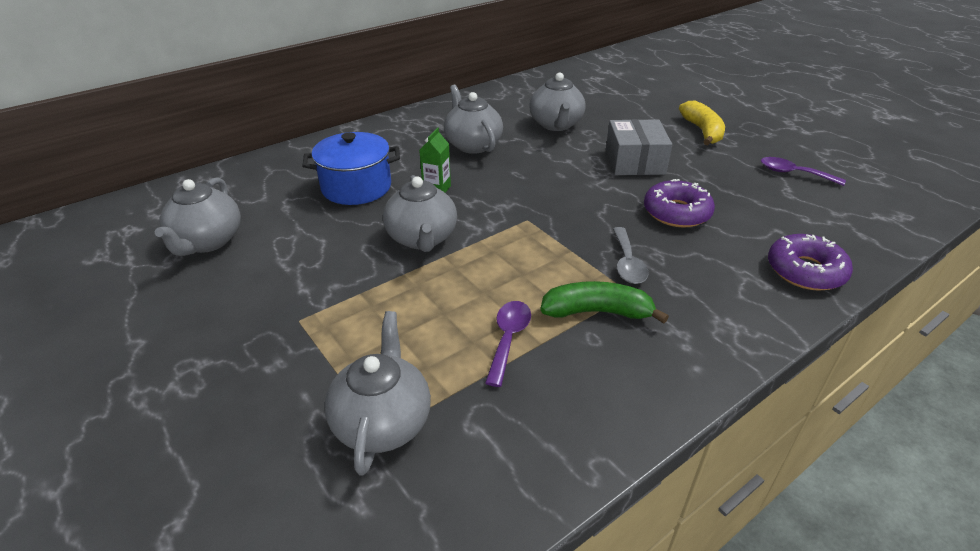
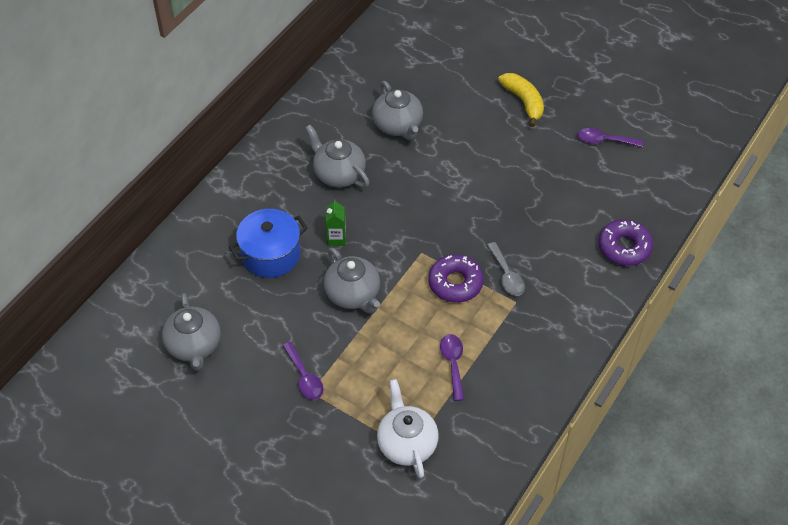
camera: 20 degrees left, 15 degrees up
grey teapot [324,311,431,476] -> white teapot [377,379,439,479]
green banana [540,281,669,324] -> none
grey box [606,119,672,175] -> none
purple donut [644,179,715,228] -> purple donut moved to [428,254,484,303]
none -> purple spoon [283,342,323,400]

